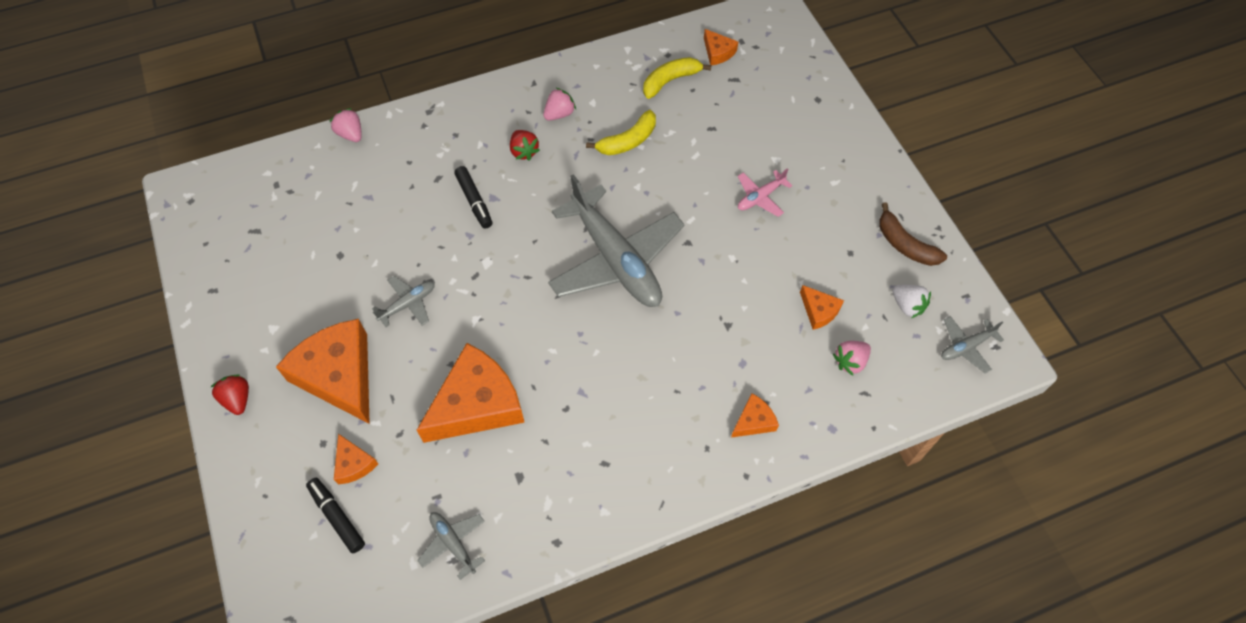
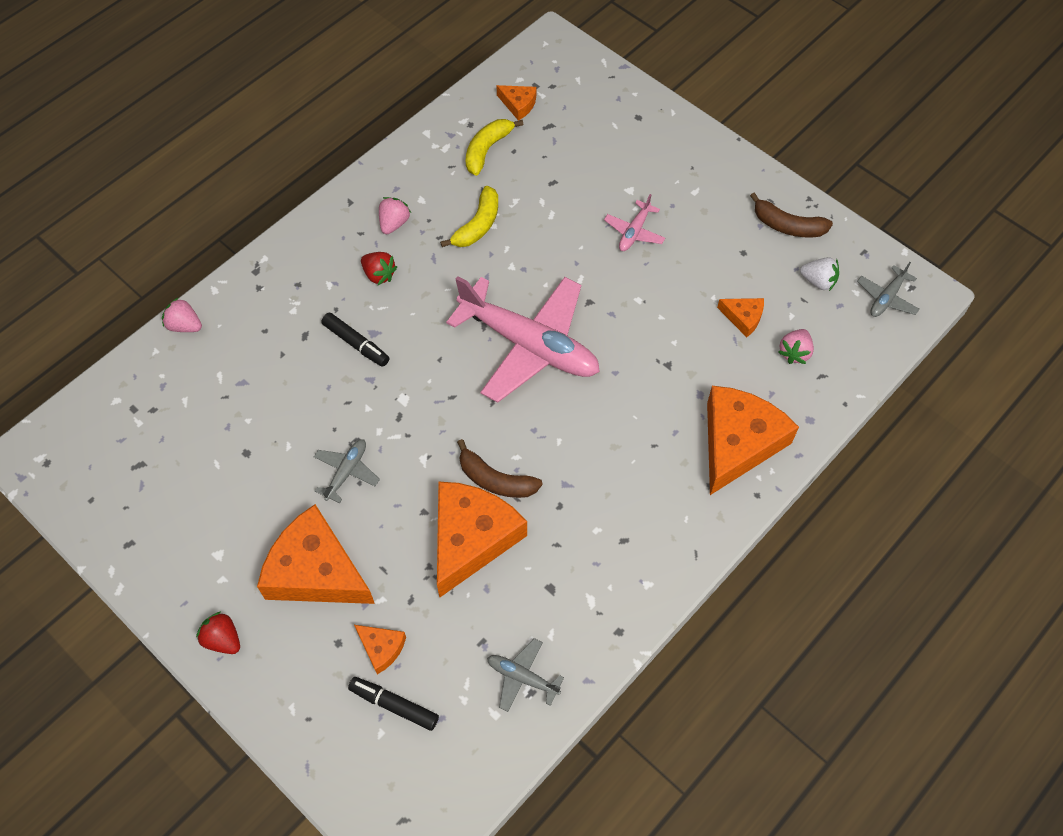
camera: 25 degrees left, 0 degrees up
grey plane [548,174,685,307] -> pink plane [446,276,600,403]
orange cheese [731,393,779,438] -> orange cheese [707,386,799,495], size x2.19
none -> brown banana [457,439,543,498]

